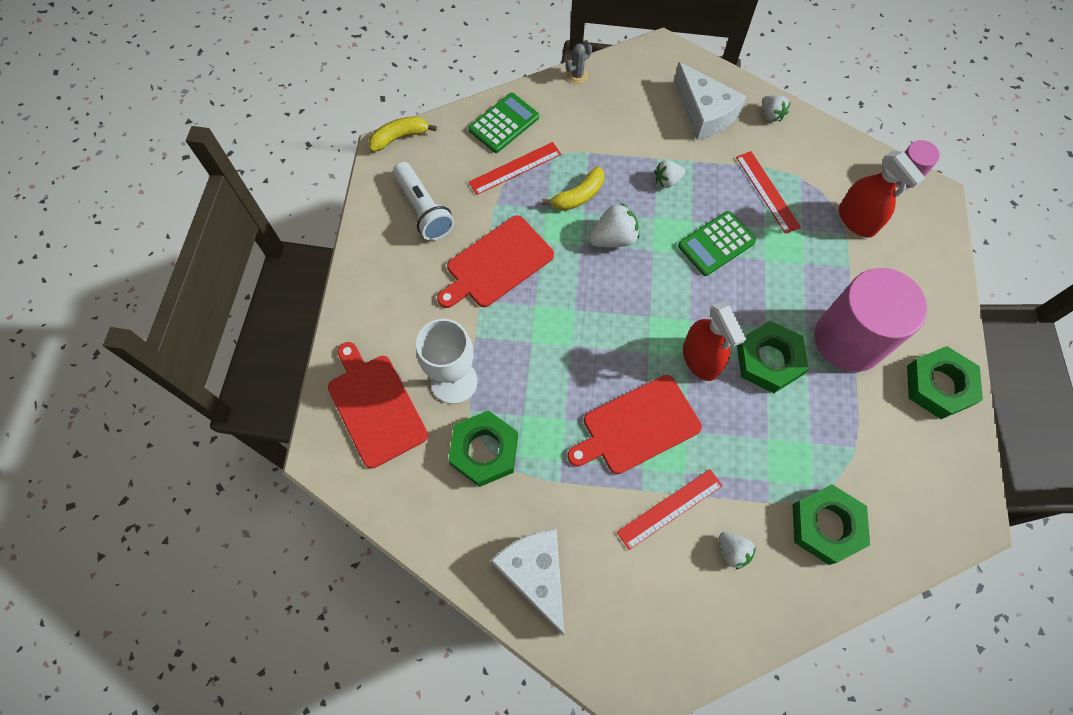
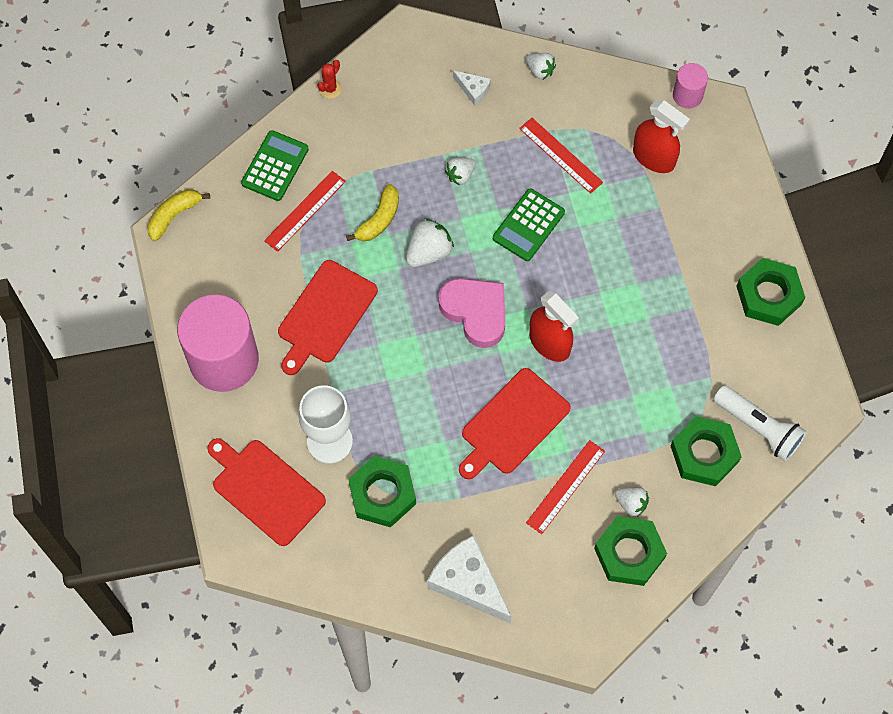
camera: 20 degrees left, 0 degrees up
white flashlight [393,162,454,241] -> white flashlight moved to [714,385,807,461]
grey cactus [566,44,592,84] -> red cactus [318,60,342,99]
white cheese [674,62,747,140] -> white cheese [453,71,491,105], size x0.48
green nut [737,321,809,393] -> green nut moved to [594,516,667,586]
pink cylinder [815,268,927,372] -> pink cylinder moved to [177,295,259,392]
none -> pink heart [438,278,505,348]

